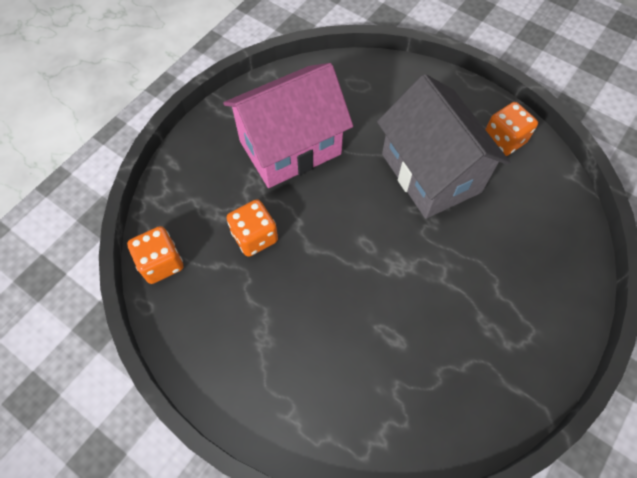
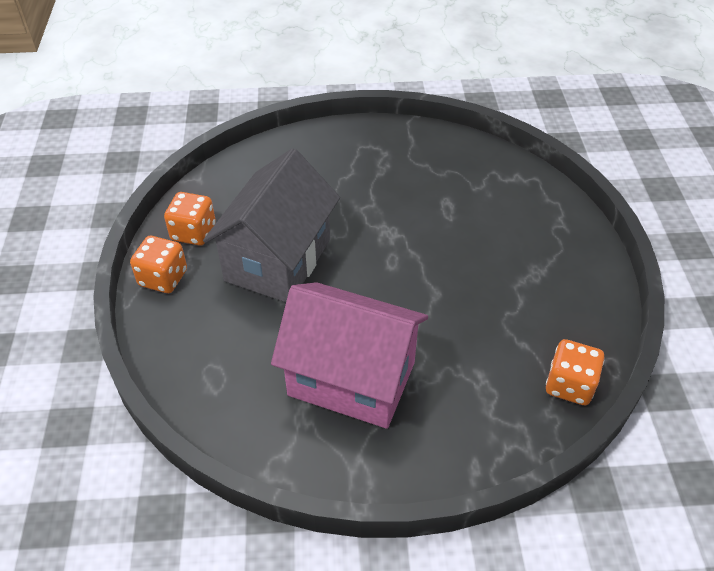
camera: 130 degrees left, 15 degrees down
orange dice [227,199,278,257] -> orange dice moved to [130,236,187,293]

